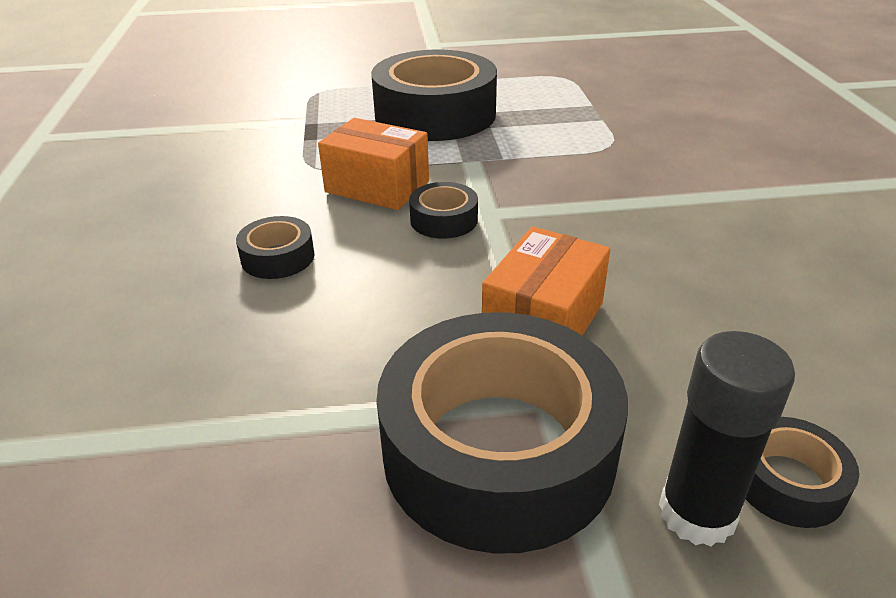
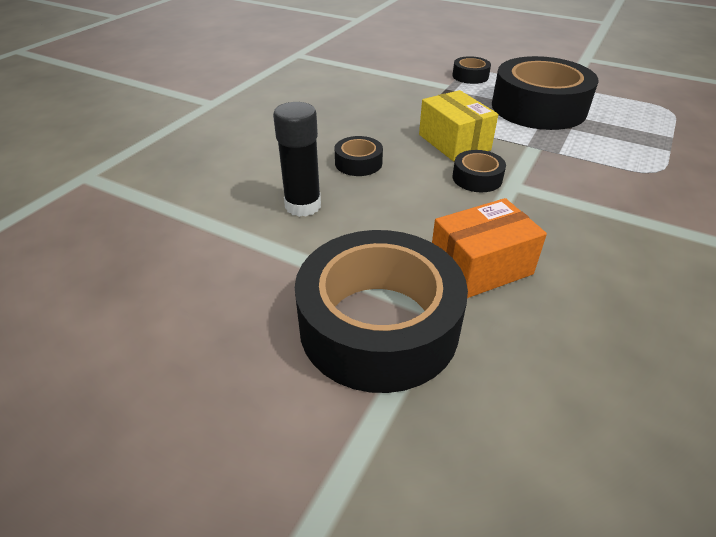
camera: 35 degrees right, 5 degrees up
orange box [318,118,429,210] -> yellow box [419,90,498,161]
black glue stick [659,331,795,547] -> black glue stick moved to [273,102,321,217]
black tape [746,417,859,528] -> black tape moved to [452,56,491,84]

